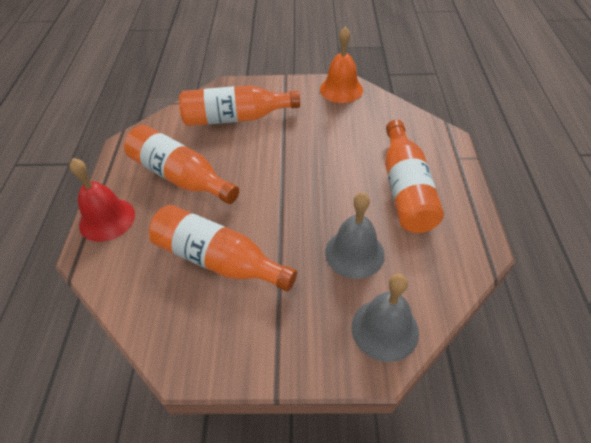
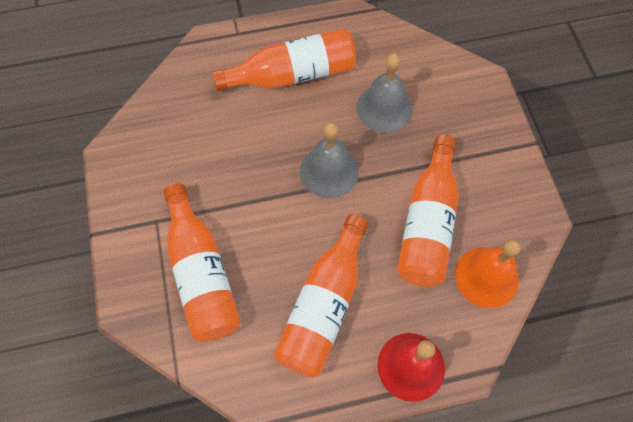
camera: 105 degrees left, 15 degrees up
orange bell [320,27,363,103] -> orange bell moved to [455,239,521,308]
grey bell [351,274,419,362] -> grey bell moved to [300,122,359,198]

